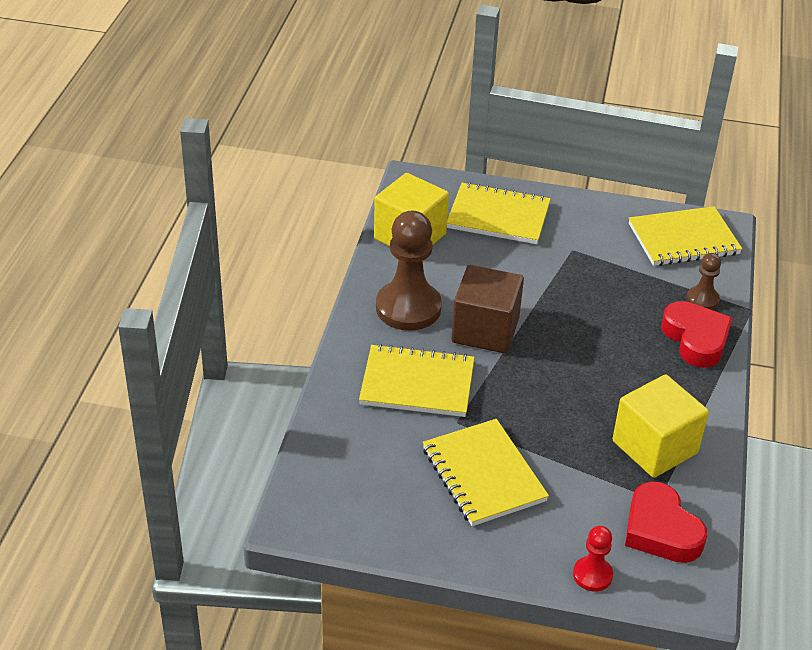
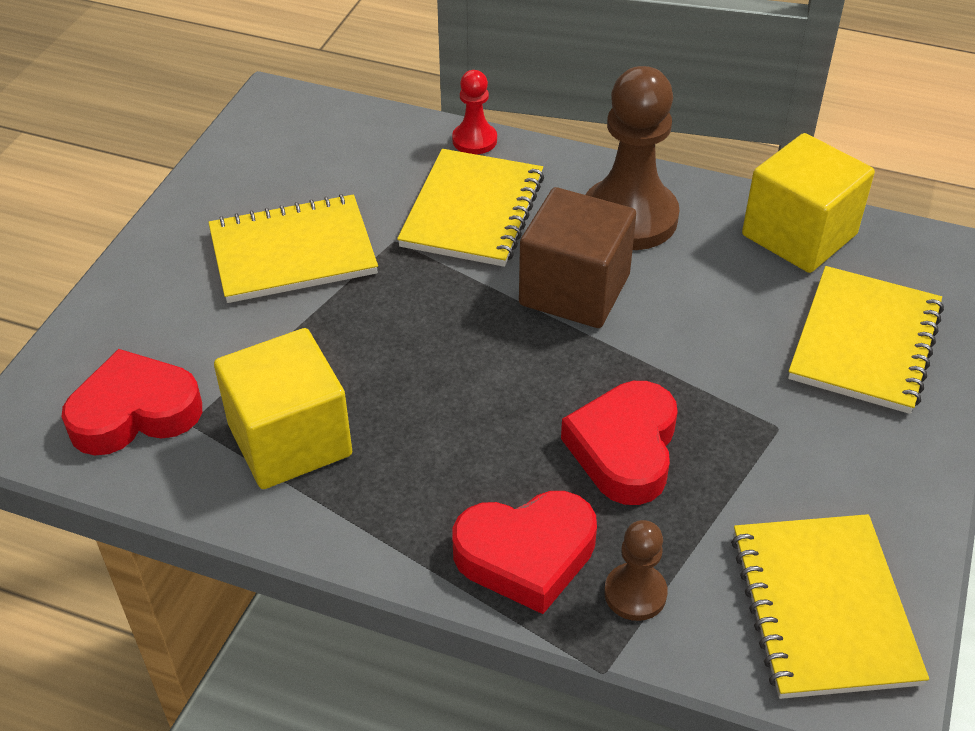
camera: 100 degrees right, 5 degrees up
red pawn [573,526,613,591] -> red pawn moved to [452,70,497,154]
none -> red heart [561,381,678,505]

